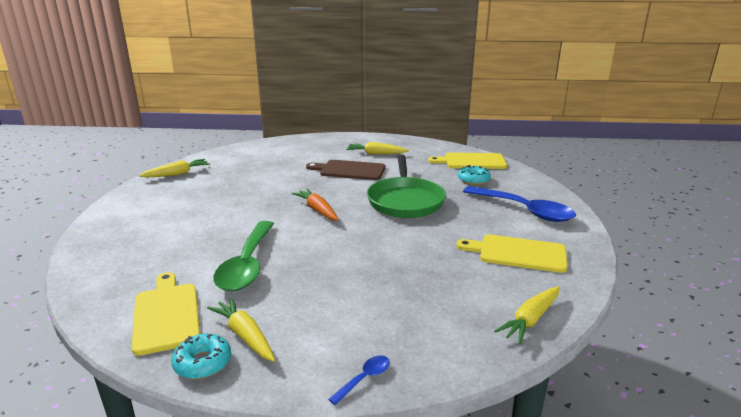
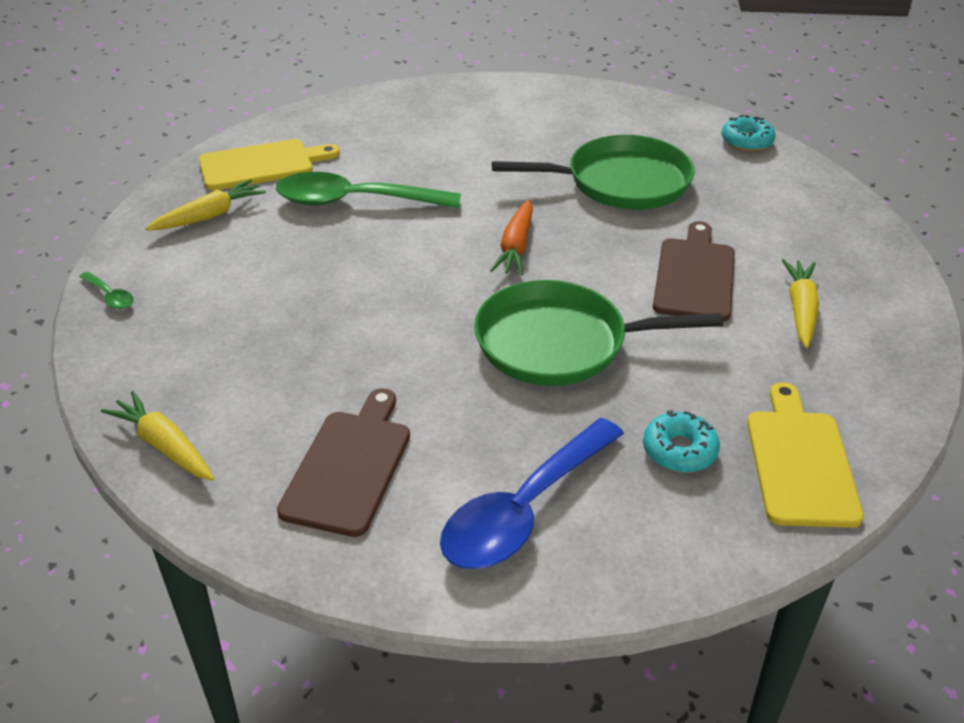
camera: 90 degrees right, 15 degrees up
yellow carrot [139,159,210,177] -> none
turquoise donut [171,334,231,379] -> turquoise donut moved to [721,115,776,152]
orange carrot [292,189,339,221] -> orange carrot turned 135 degrees clockwise [490,199,533,276]
blue spoon [328,355,390,405] -> green spoon [79,272,134,309]
yellow cutting board [456,234,568,273] -> brown cutting board [277,388,410,537]
none -> green pan [492,135,695,210]

